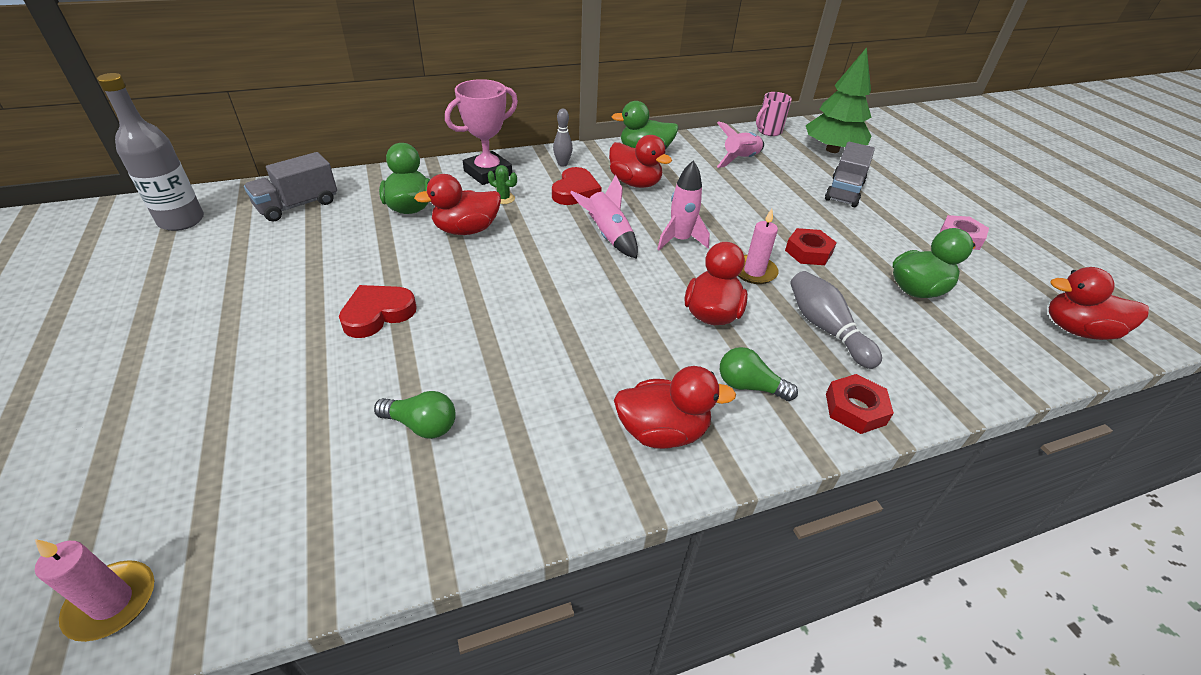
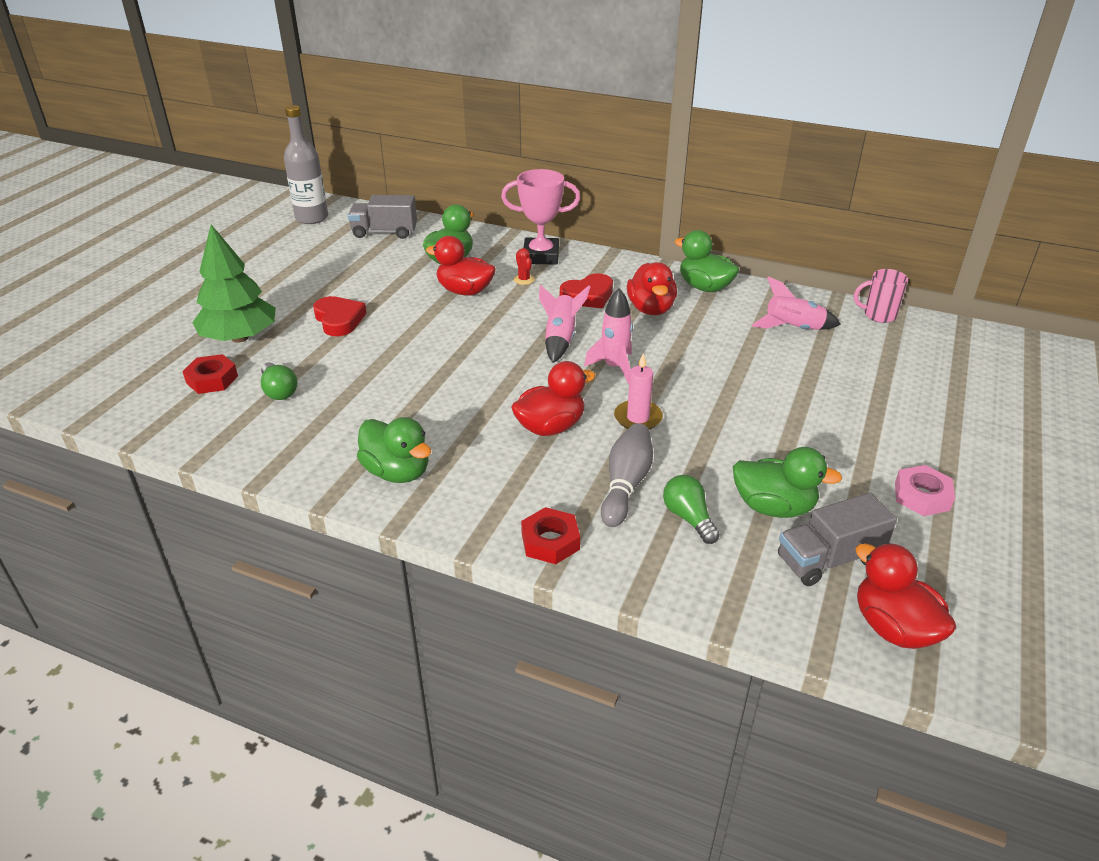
camera: 45 degrees right, 5 degrees down
pink candle [35,539,154,642] -> none
red heart [339,285,417,338] -> red heart turned 60 degrees clockwise [313,296,367,336]
green cactus [488,165,517,204] -> red cactus [514,248,535,285]
grey bowling pin [553,109,573,167] -> none
red duck [614,366,736,449] -> green duck [357,417,431,483]
green light bulb [720,347,798,401] -> green light bulb moved to [663,475,720,544]
red nut [785,228,837,265] -> red nut moved to [182,354,238,394]
green tree [806,47,872,153] -> green tree moved to [192,225,276,343]
grey truck [825,142,875,207] -> grey truck moved to [778,493,897,586]

